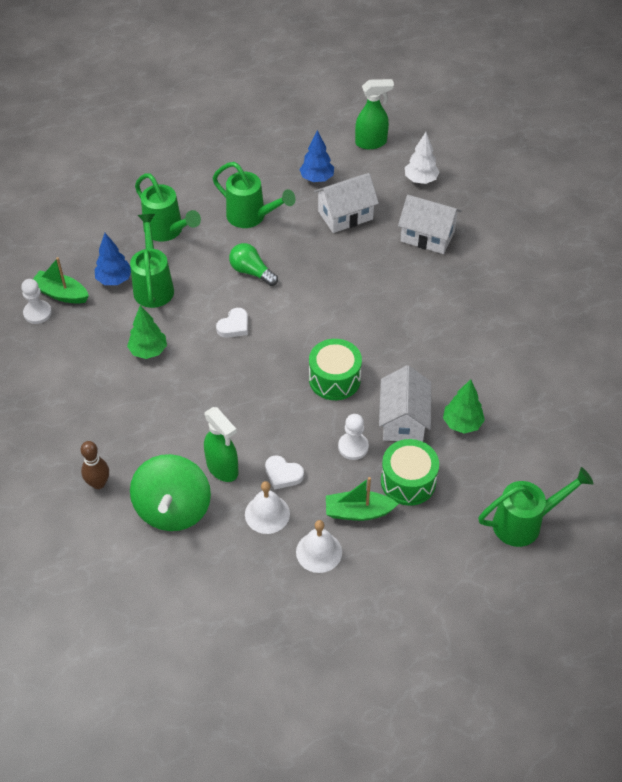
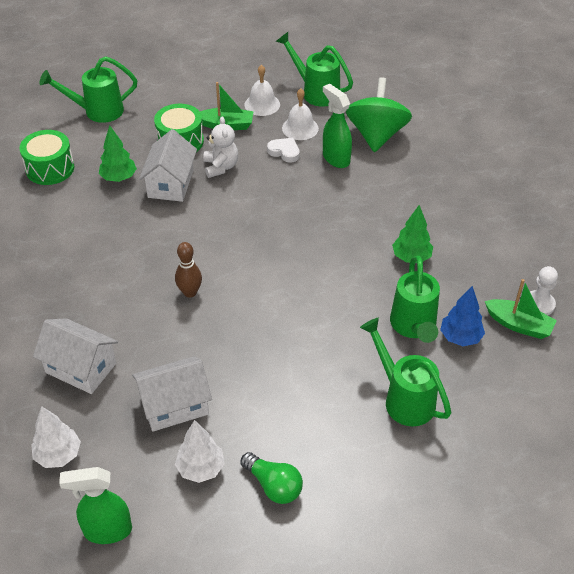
camera: 175 degrees left, 5 degrees down
brown bowling pin [81,441,109,489] -> brown bowling pin moved to [175,242,202,298]
green watering can [213,162,295,228] -> green watering can moved to [276,32,353,107]
white heart [216,308,248,338] -> none
green light bulb [229,243,278,286] -> green light bulb moved to [240,452,303,504]
blue tree [299,130,334,182] -> white tree [175,420,225,483]
green drum [309,339,362,400] -> green drum moved to [19,130,74,185]
white pawn [338,414,369,460] -> white teddy bear [203,117,238,178]

